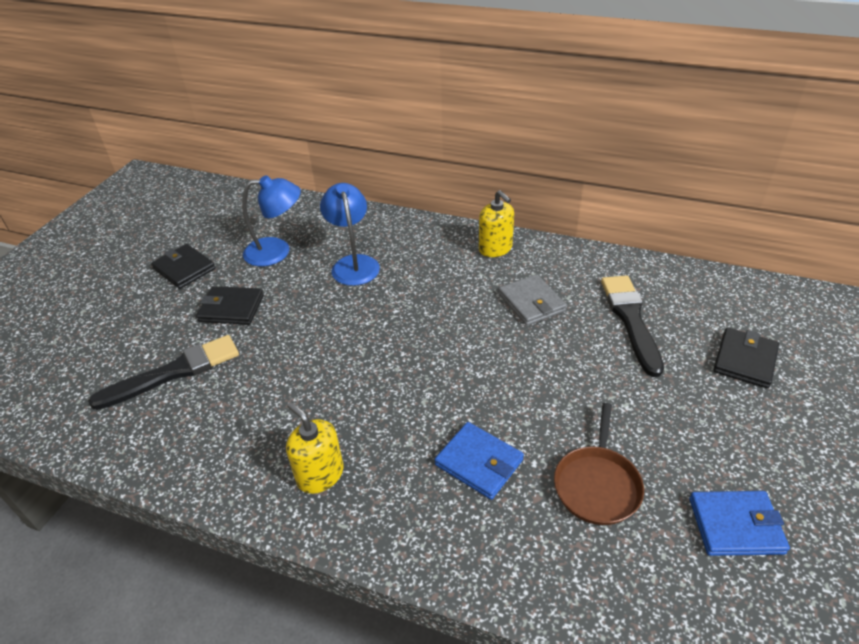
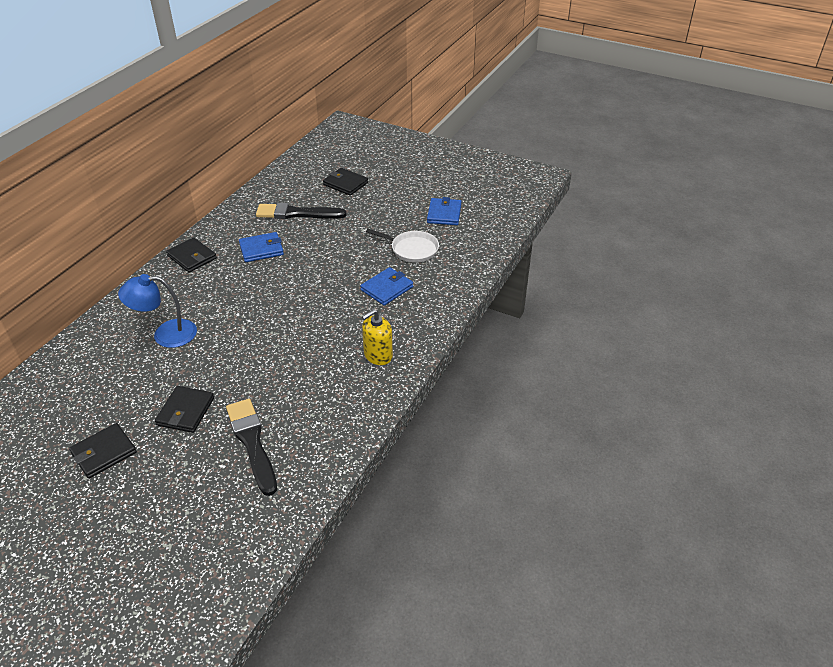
camera: 85 degrees left, 0 degrees up
blue lamp [242,175,301,266] -> none
yellow soap dispenser [479,190,514,257] -> black wallet [166,237,217,273]
grey wallet [498,274,567,326] -> blue wallet [239,232,284,262]
brown pan [554,403,644,525] -> white pan [366,229,439,263]

